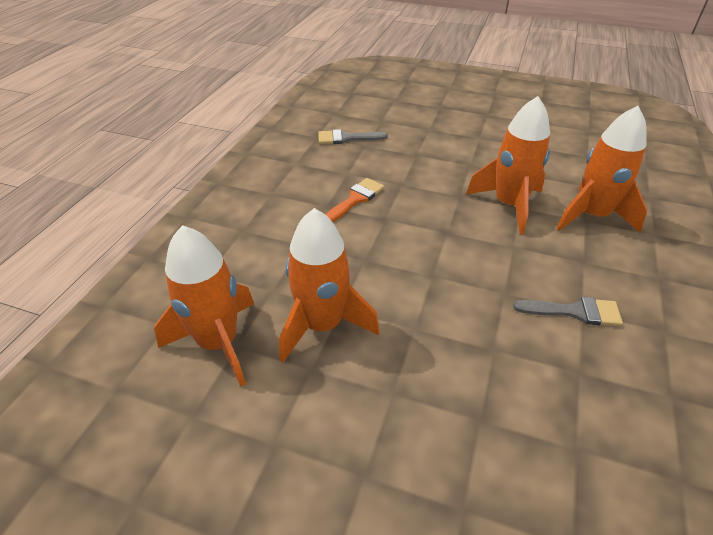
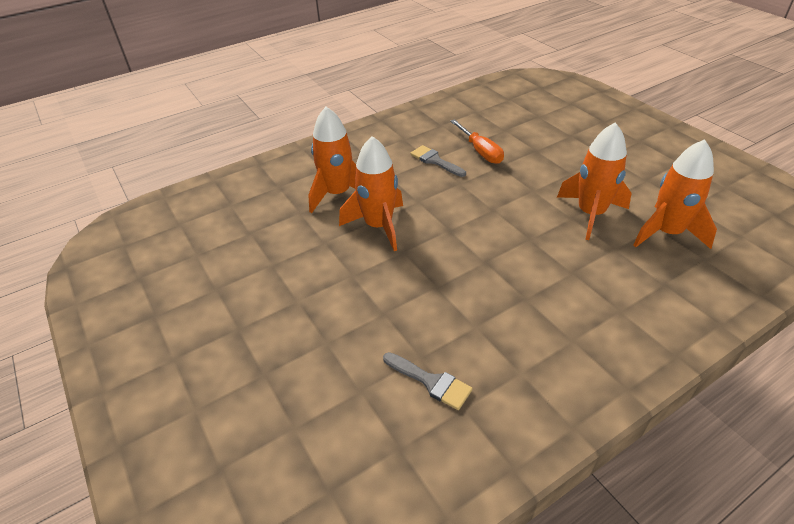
camera: 140 degrees left, 0 degrees up
orange brush [325,178,384,222] -> none
none -> orange screwdriver [450,119,504,164]

